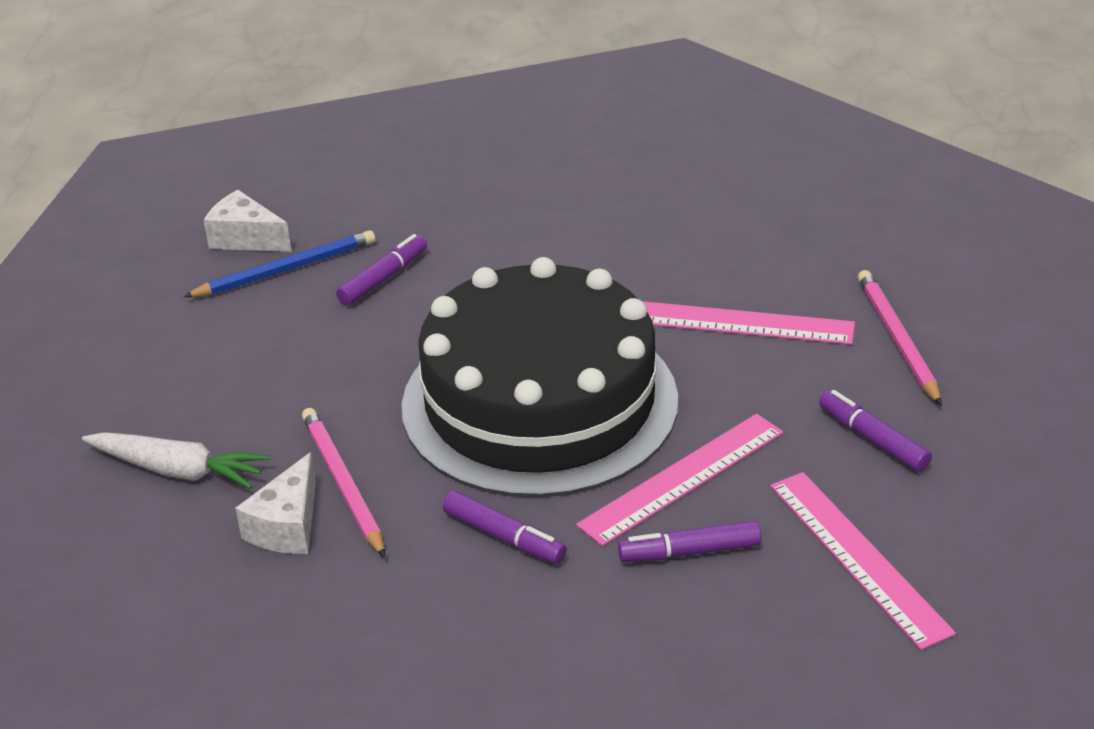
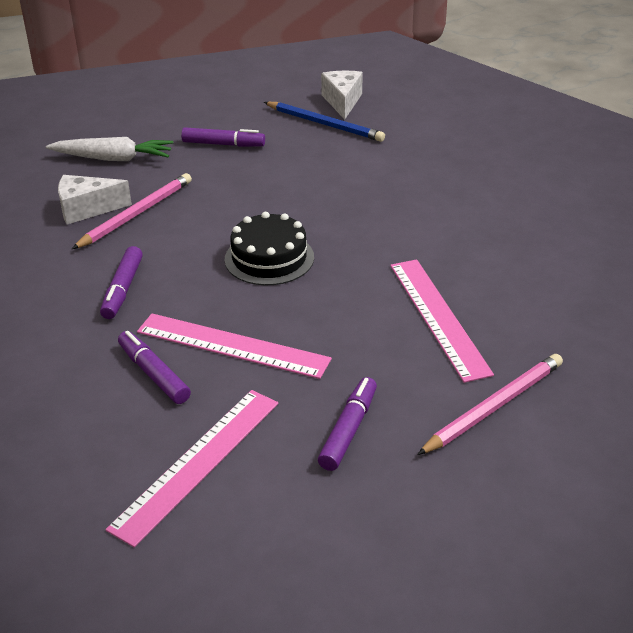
camera: 60 degrees right, 0 degrees up
white carrot [82,432,270,489] -> white carrot turned 75 degrees counterclockwise [46,137,174,161]
purple marker [336,234,427,306] -> purple marker moved to [181,127,265,147]
black cake [402,257,678,498] -> black cake [225,212,314,285], size x0.42

